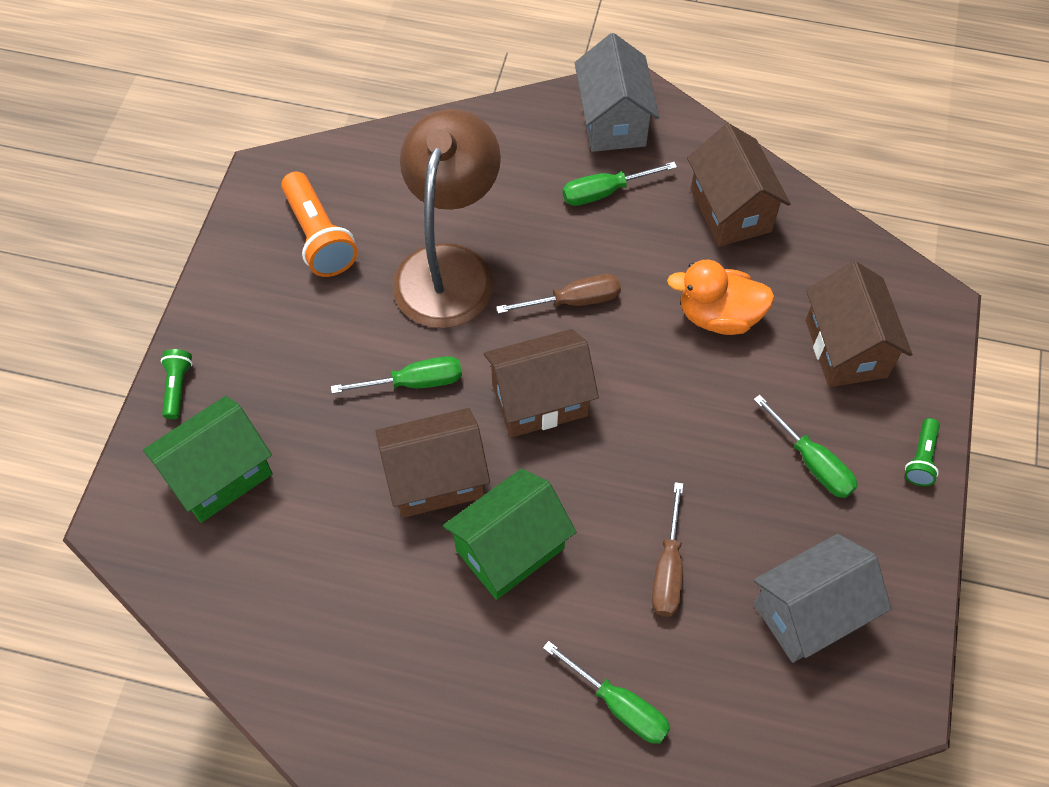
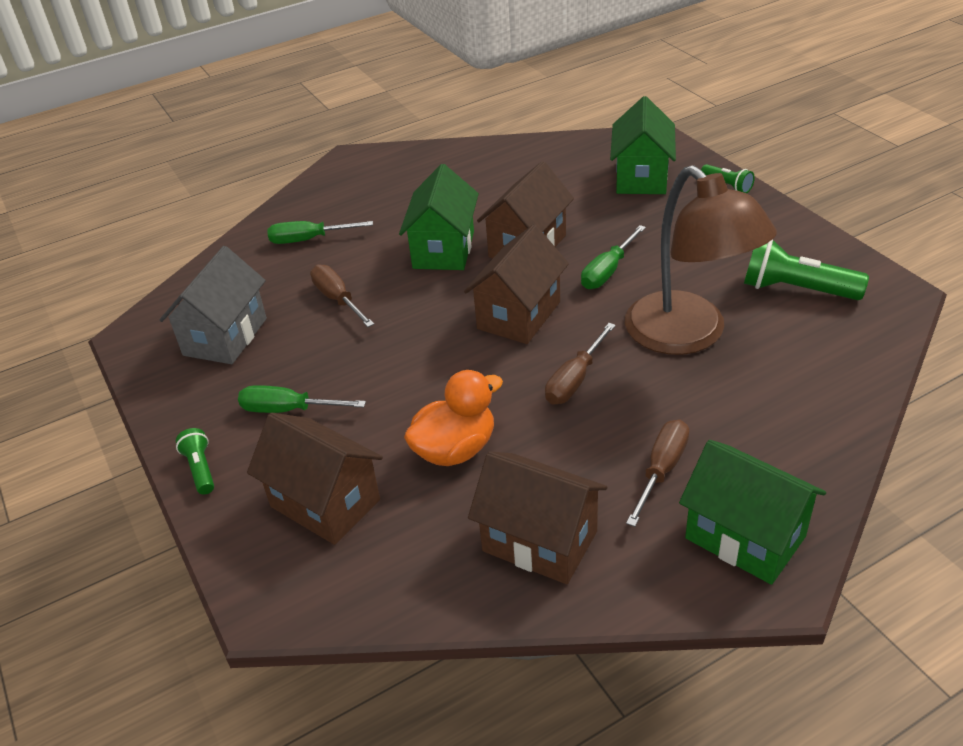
camera: 140 degrees right, 20 degrees down
orange flashlight [281,172,358,277] -> green flashlight [744,239,869,300]
green screwdriver [563,162,677,206] -> brown screwdriver [626,420,689,527]
grey house [575,33,659,152] -> green house [679,440,826,585]

